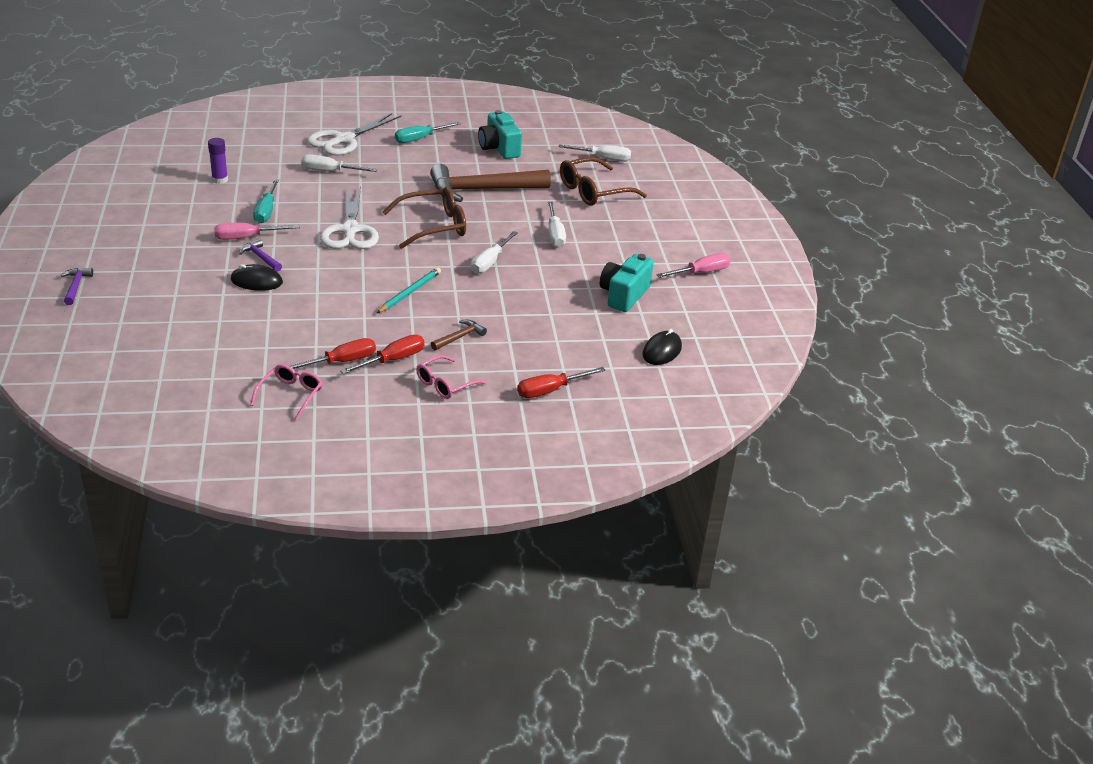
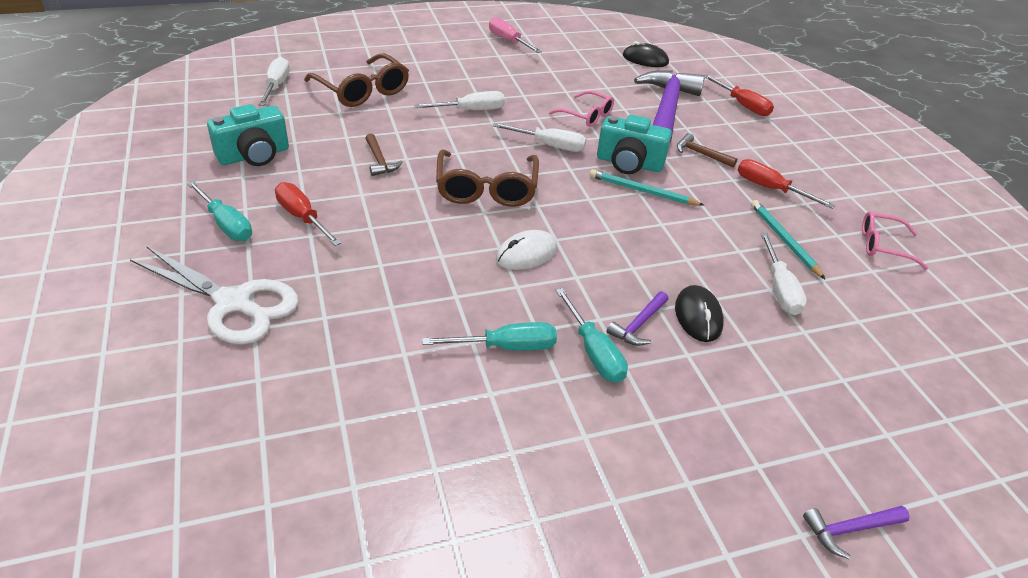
camera: 100 degrees left, 5 degrees up
purple glue stick [208,138,228,184] -> none
pink screwdriver [214,223,300,240] -> turquoise screwdriver [556,288,628,383]
red screwdriver [289,338,376,369] -> red screwdriver moved to [275,182,342,246]
white screwdriver [301,154,377,172] -> white screwdriver moved to [760,233,807,315]
white scissors [320,187,379,249] -> white mouse [496,230,557,270]
brown glasses [383,186,466,249] -> brown glasses turned 150 degrees counterclockwise [436,150,539,207]
pink glasses [416,355,487,399] -> pink glasses moved to [549,91,614,127]
brown hammer [430,164,551,202] -> brown hammer [365,133,402,176], size x0.42
turquoise camera [600,254,654,312] -> turquoise camera moved to [597,115,672,174]
none -> purple hammer [634,70,705,142]
none -> turquoise pencil [751,200,825,279]

